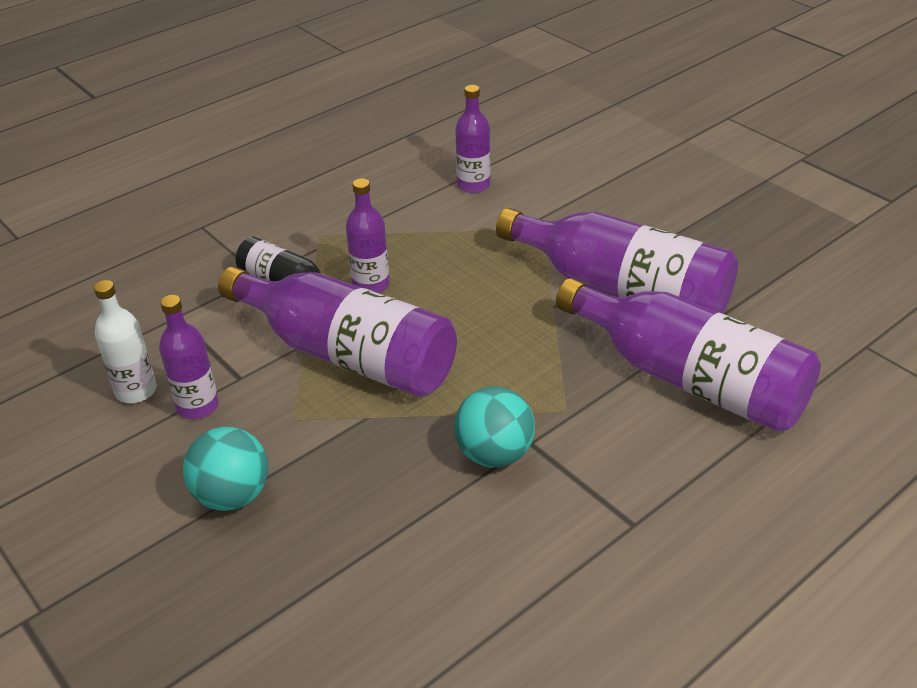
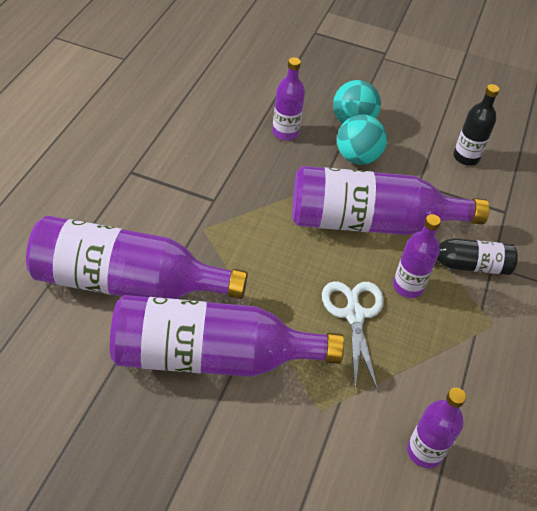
camera: 145 degrees right, 10 degrees up
white bottle [94,280,157,403] -> black bottle [453,84,500,166]
purple bottle [159,295,219,419] -> purple bottle moved to [272,57,305,141]
turquoise ball [454,387,535,468] -> turquoise ball moved to [337,115,387,165]
none -> white scissors [322,281,384,391]

